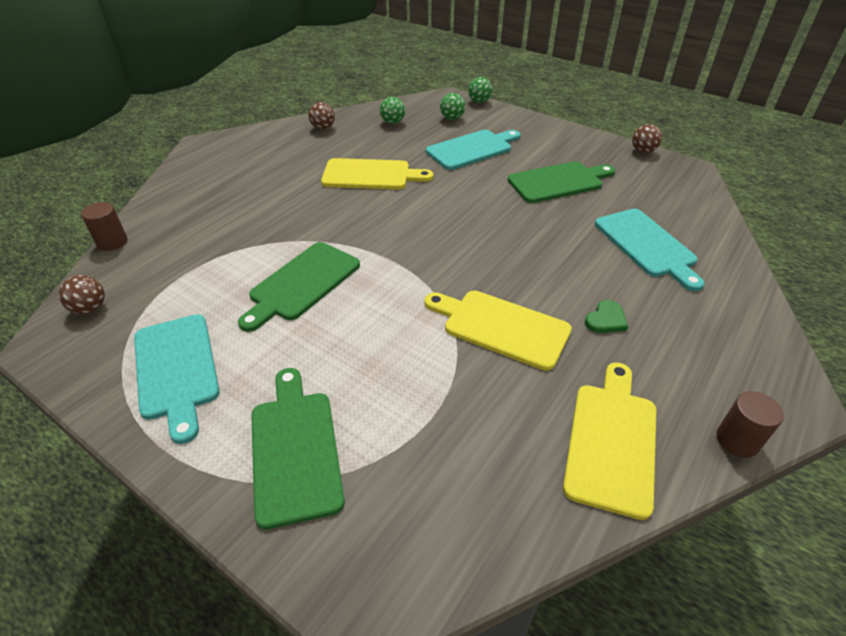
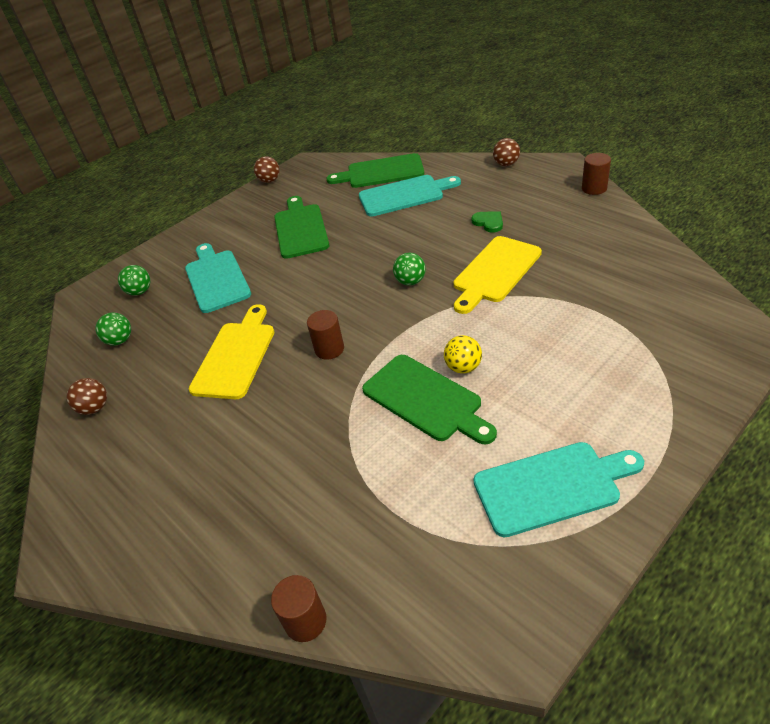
camera: 75 degrees left, 0 degrees up
brown ball [59,275,105,314] -> brown ball moved to [493,138,520,166]
green cutting board [251,368,345,530] -> green cutting board moved to [326,153,424,188]
green ball [468,77,492,103] -> green ball moved to [393,253,426,286]
yellow cutting board [563,362,656,520] -> none
none -> brown cylinder [307,310,344,360]
none -> yellow ball [444,335,482,374]

